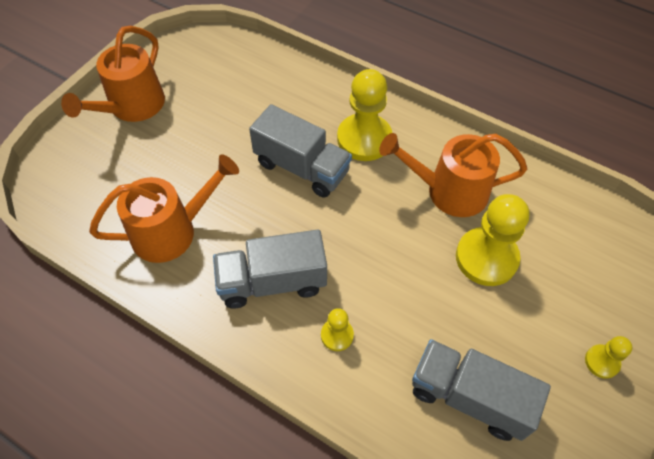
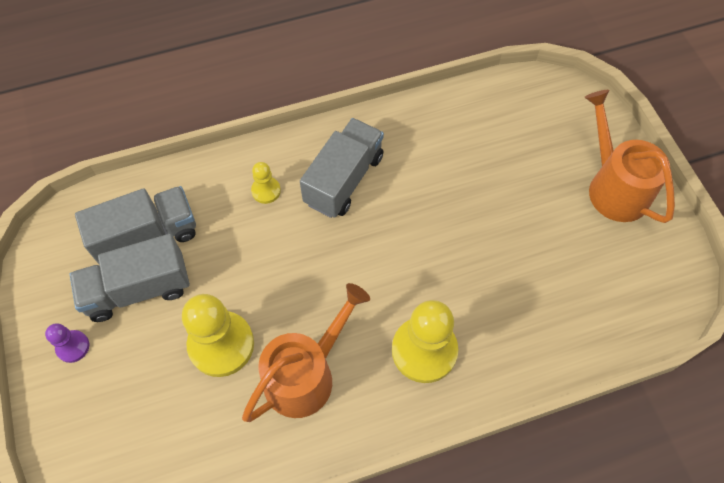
camera: 130 degrees right, 5 degrees up
orange watering can [89,154,239,263] -> none
grey truck [249,104,352,198] -> grey truck moved to [69,234,190,322]
yellow pawn [585,336,632,379] -> purple pawn [45,323,89,363]

